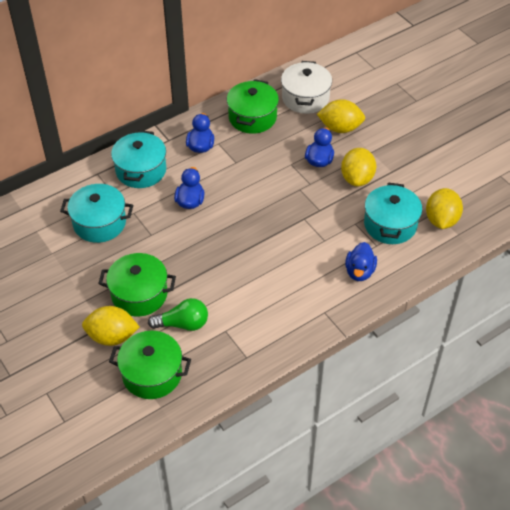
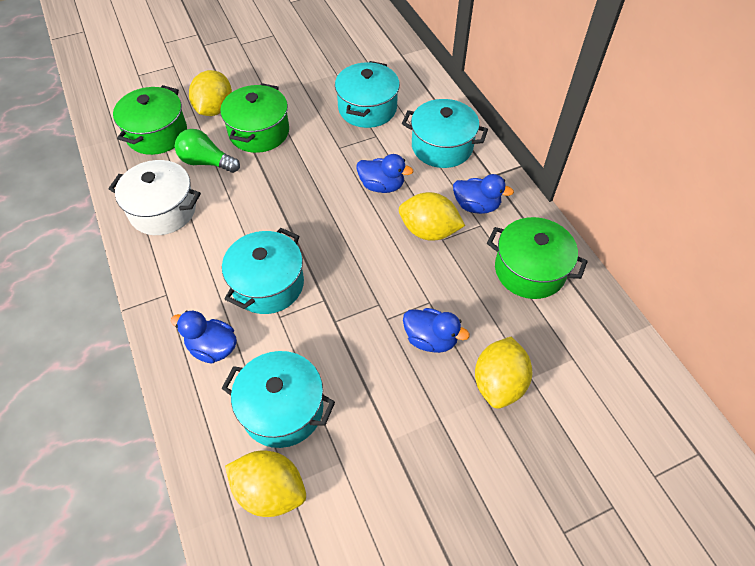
camera: 100 degrees right, 5 degrees up
green light bulb [148,298,208,331] -> green light bulb turned 105 degrees clockwise [175,129,240,173]
white pot [281,61,332,114] -> white pot moved to [108,160,201,235]
yellow lemon [341,148,376,187] -> yellow lemon moved to [399,192,465,241]
none -> turquoise pot [222,228,304,314]

